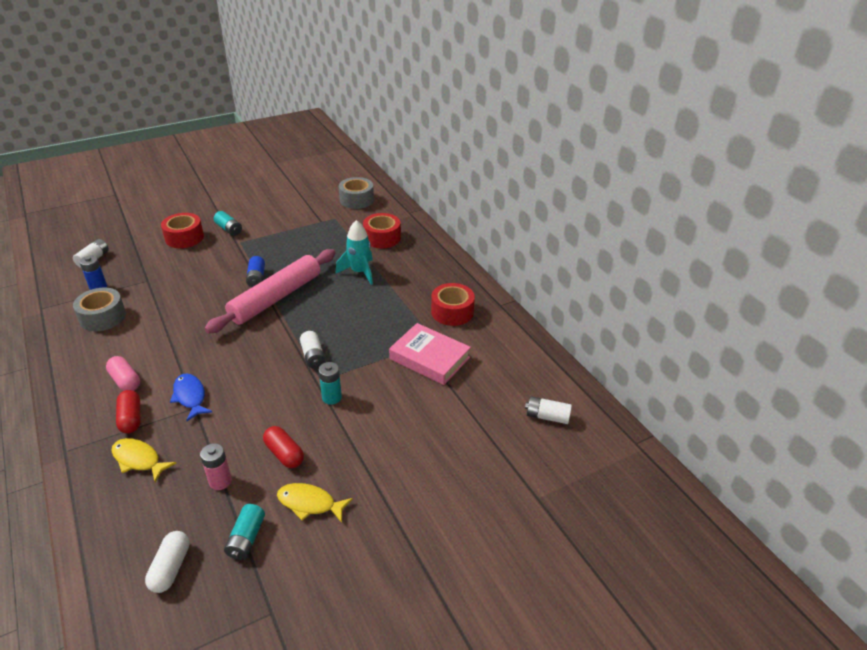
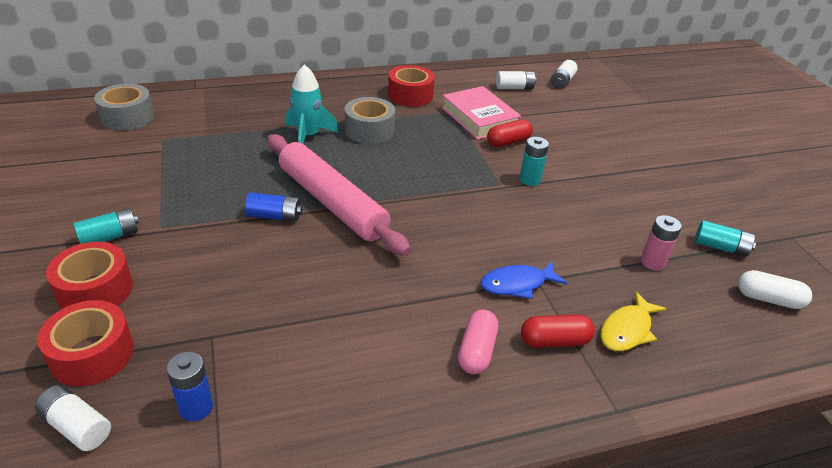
camera: 80 degrees left, 0 degrees up
grey tape [73,288,126,331] -> grey tape moved to [345,97,395,144]
pink capsule [106,356,140,391] -> pink capsule turned 45 degrees counterclockwise [458,310,498,374]
red capsule [263,426,304,468] -> red capsule moved to [487,119,533,147]
yellow fish [277,483,353,523] -> none
white battery [300,331,325,369] -> white battery moved to [496,71,536,89]
red tape [363,213,401,248] -> red tape moved to [37,300,134,386]
pink book [389,323,471,385] -> pink book turned 75 degrees counterclockwise [441,86,521,140]

